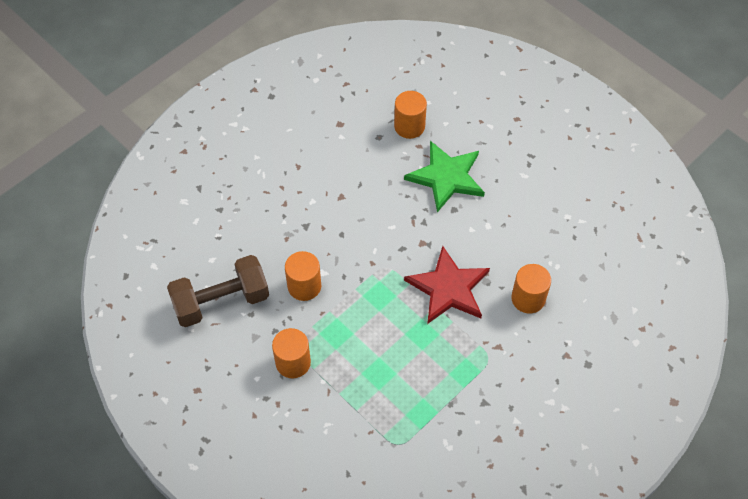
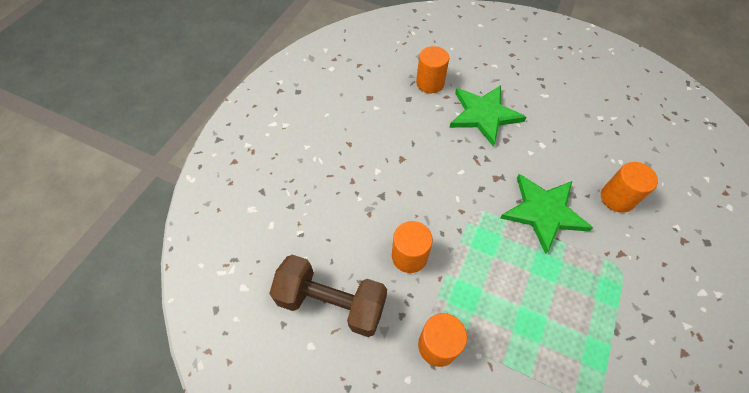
camera: 20 degrees left, 0 degrees up
brown dumbbell [167,255,269,327] -> brown dumbbell turned 60 degrees clockwise [269,255,387,337]
red star [404,246,490,324] -> green star [500,174,593,254]

